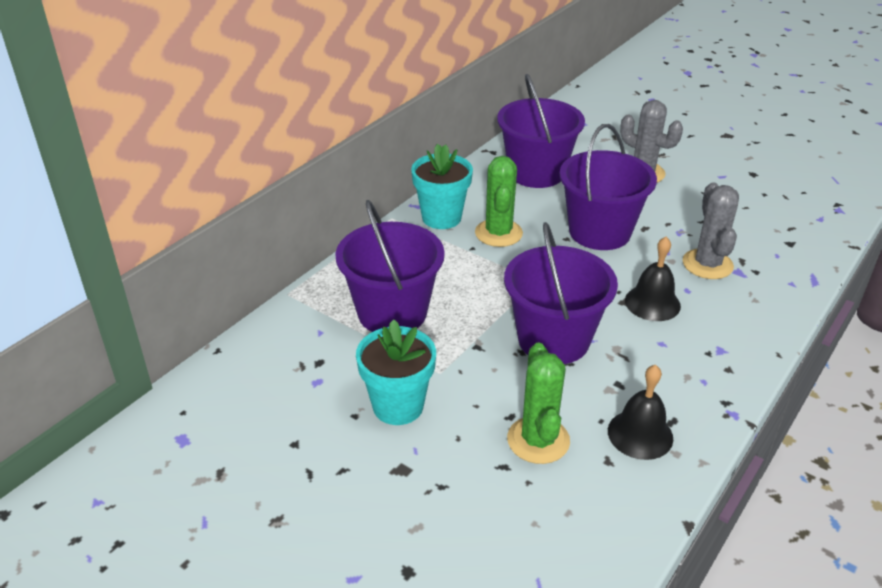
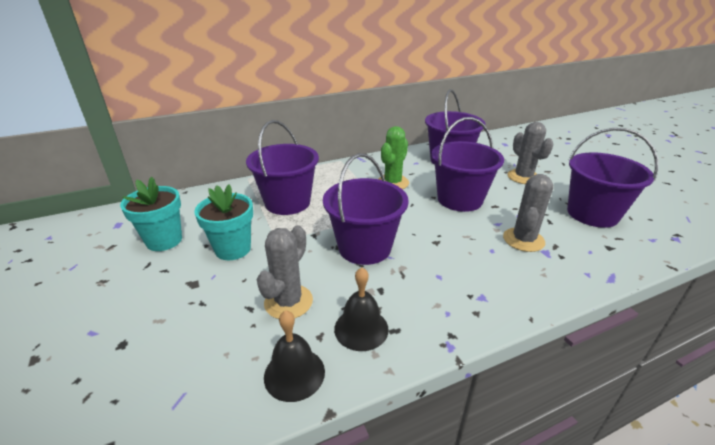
camera: 30 degrees right, 5 degrees down
turquoise flower pot [411,144,473,229] -> turquoise flower pot moved to [120,177,182,251]
green cactus [507,343,570,464] -> grey cactus [257,225,313,319]
black bell [625,237,681,321] -> black bell moved to [264,310,325,402]
none -> purple bucket [567,128,659,228]

